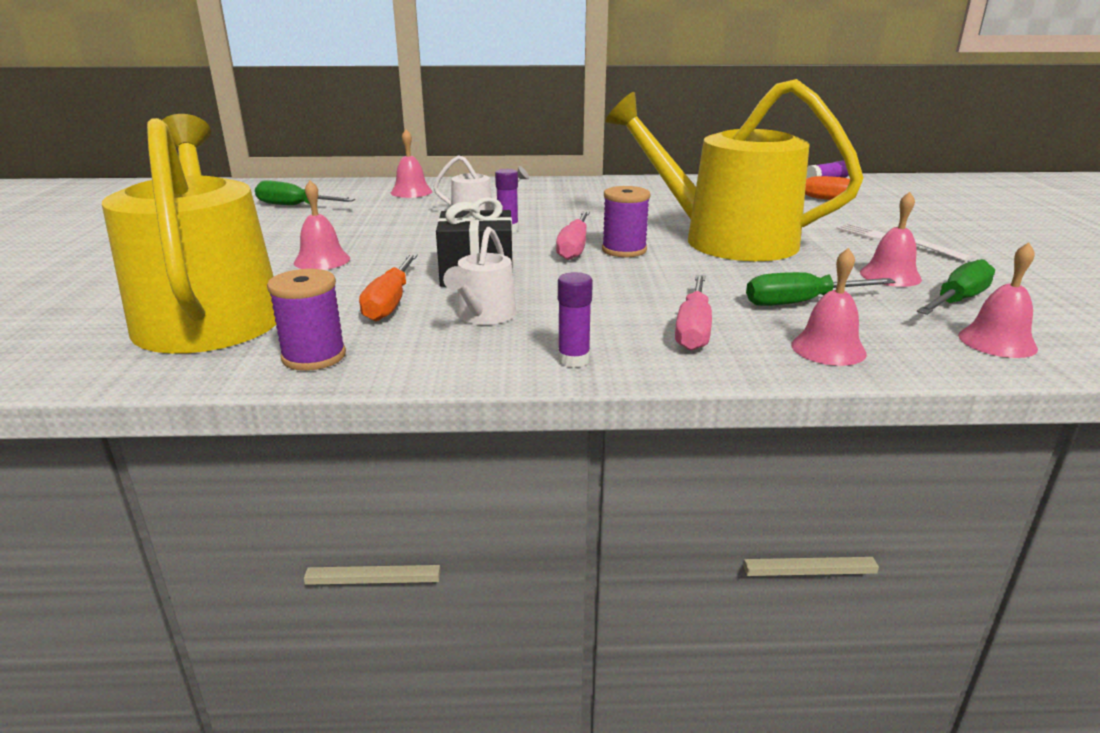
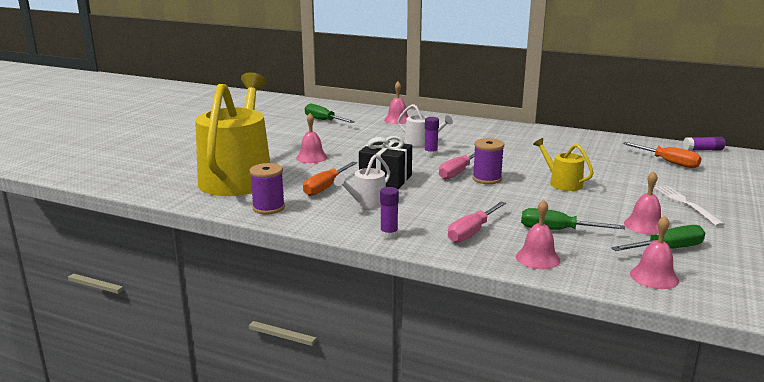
camera: 25 degrees right, 5 degrees down
yellow watering can [605,79,864,261] -> yellow watering can [533,138,594,191], size x0.43

